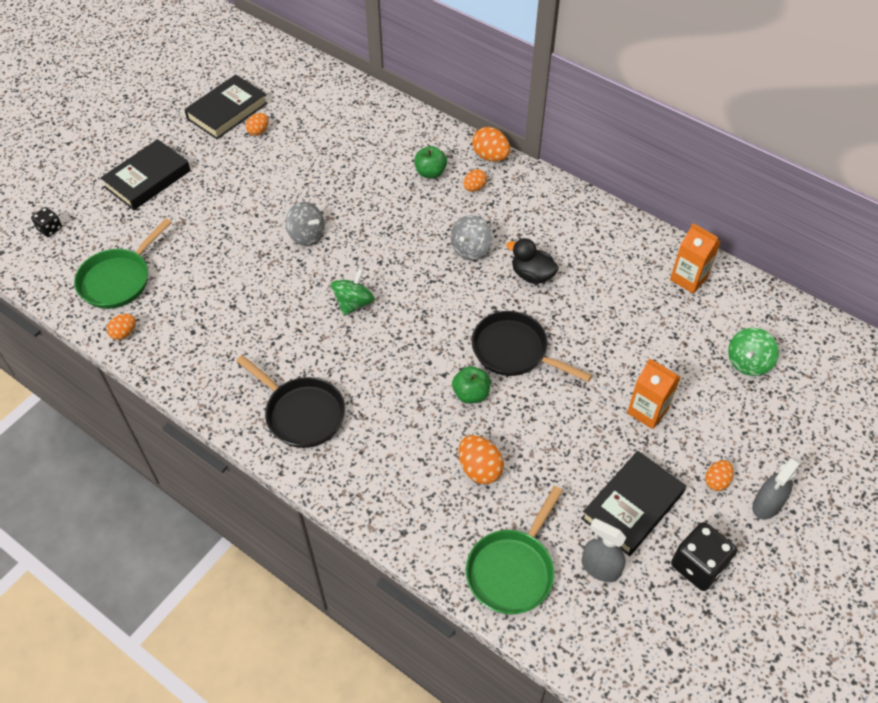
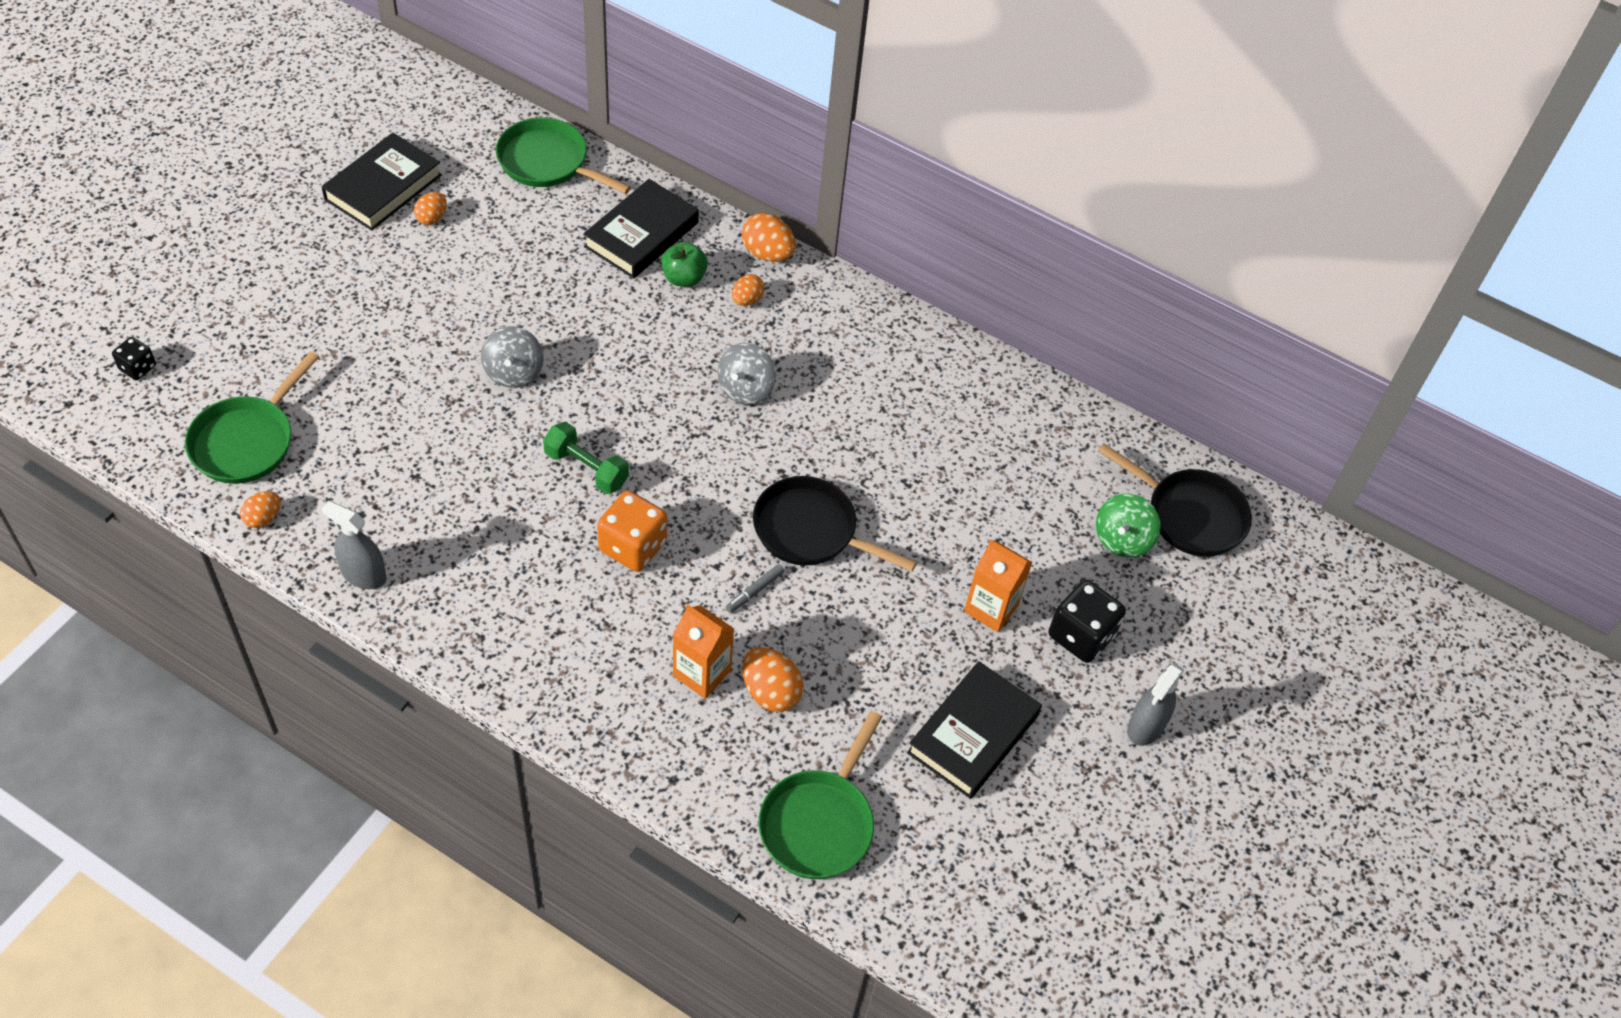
camera: 10 degrees left, 0 degrees up
black book [100,139,191,210] -> black book moved to [583,179,699,279]
black pan [236,355,345,448] -> black pan moved to [1098,443,1252,557]
grey spinning top [286,202,325,246] -> grey spinning top turned 60 degrees clockwise [481,326,544,388]
green spinning top [331,269,375,316] -> green dumbbell [543,422,629,494]
green apple [452,366,491,404] -> grey marker [726,564,784,613]
black duck [506,238,559,284] -> none
grey spray bottle [582,518,626,582] -> grey spray bottle moved to [322,501,387,589]
orange carton [670,223,721,294] -> orange carton moved to [673,604,734,699]
black dice [671,522,737,591] -> black dice moved to [1048,580,1126,663]
orange egg [705,460,734,491] -> none
none -> green pan [496,118,631,194]
none -> orange dice [597,491,667,572]

